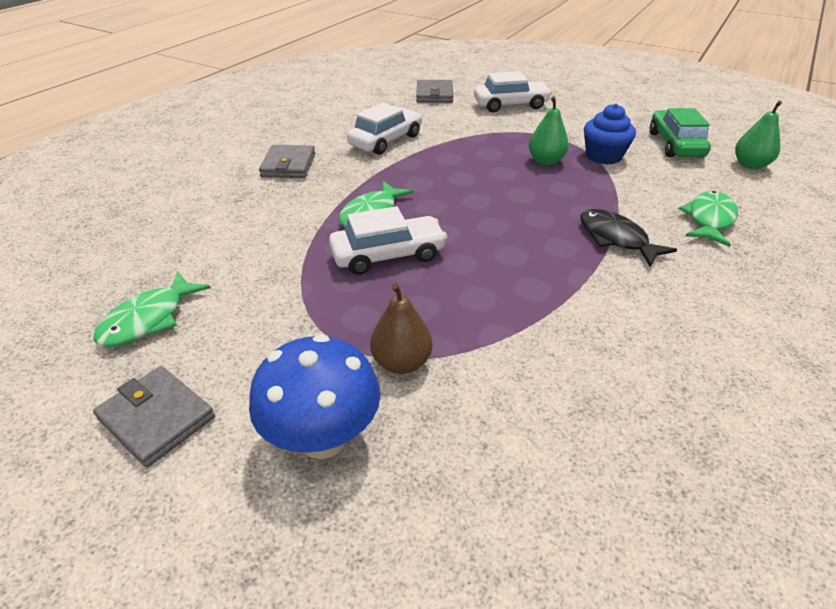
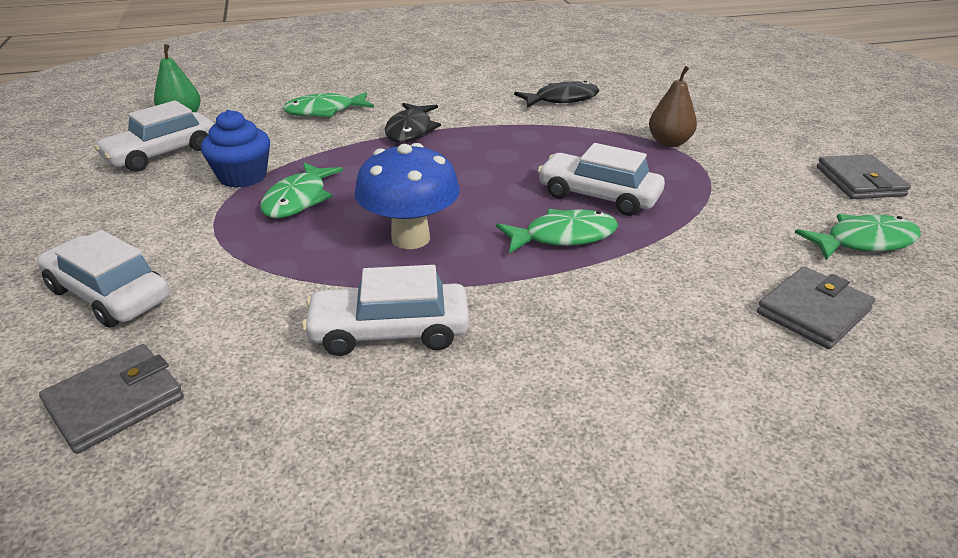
camera: 135 degrees left, 5 degrees down
blue mushroom [249,334,381,459] -> blue mushroom moved to [354,143,460,249]
grey wallet [259,145,315,178] -> grey wallet moved to [757,266,875,349]
green pear [529,96,569,165] -> green fish [260,162,343,218]
green car [650,108,711,157] -> white car [94,100,214,172]
none -> black fish [514,81,600,108]

